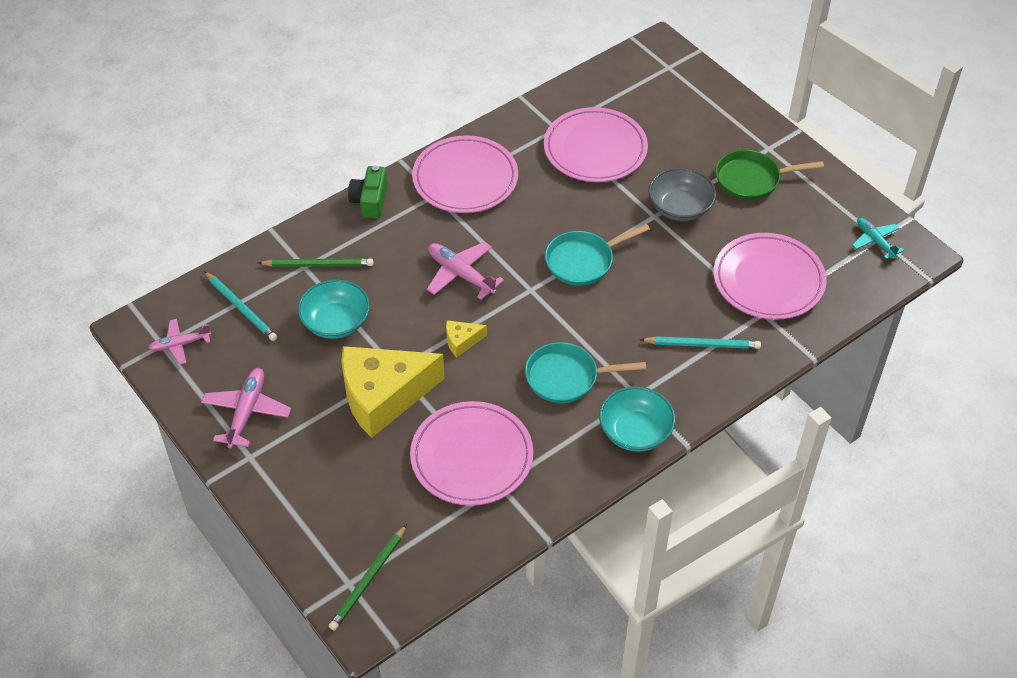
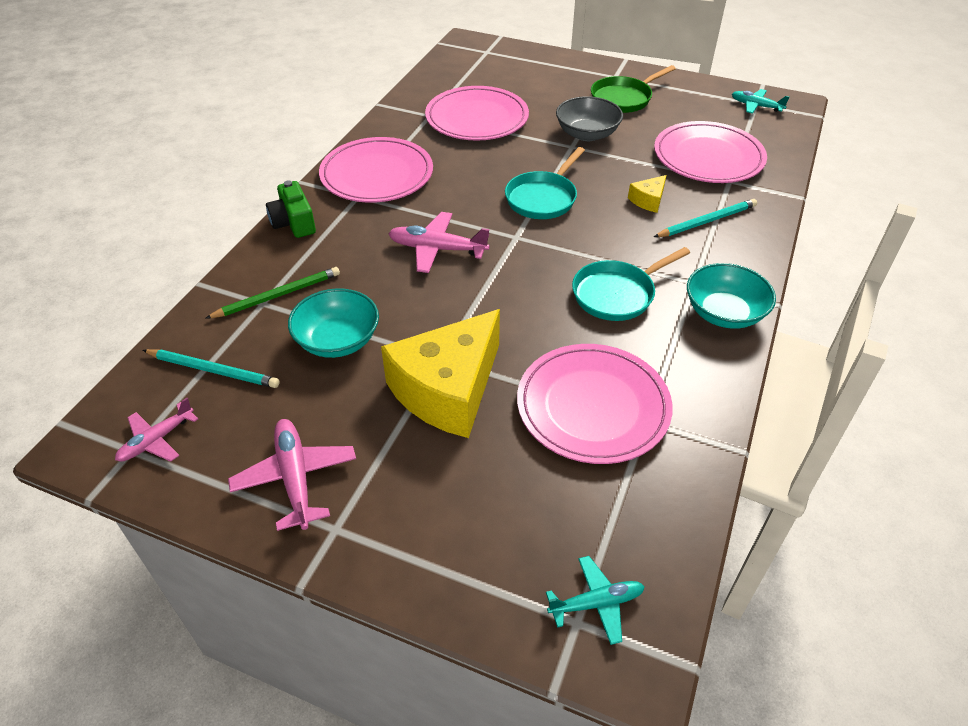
camera: 30 degrees left, 5 degrees down
green pencil [329,524,407,631] -> turquoise plane [546,556,645,645]
yellow cheese [446,320,487,357] -> yellow cheese moved to [628,175,666,213]

